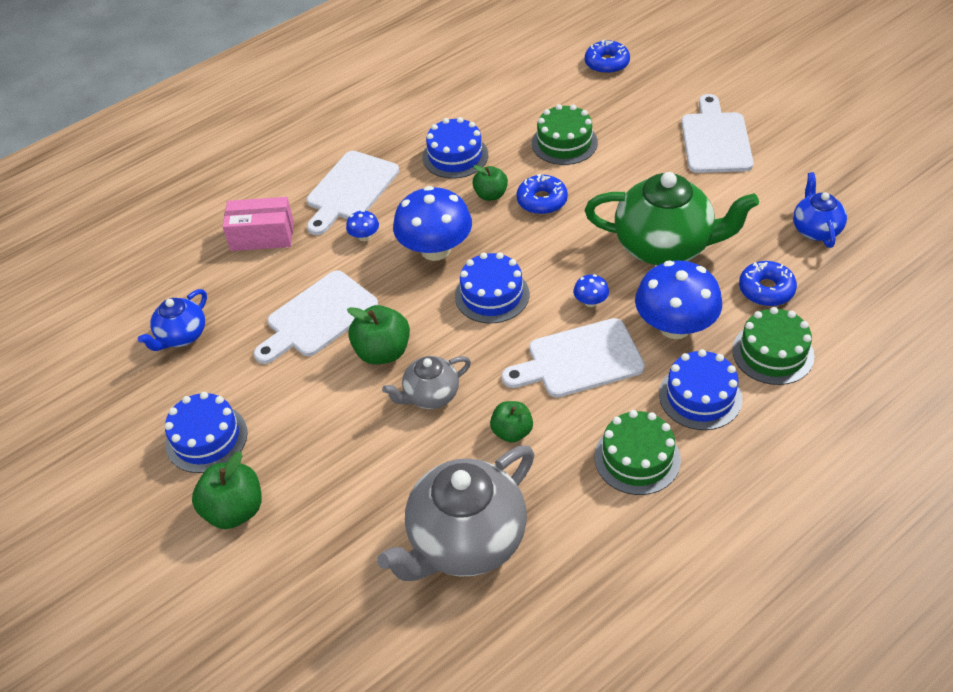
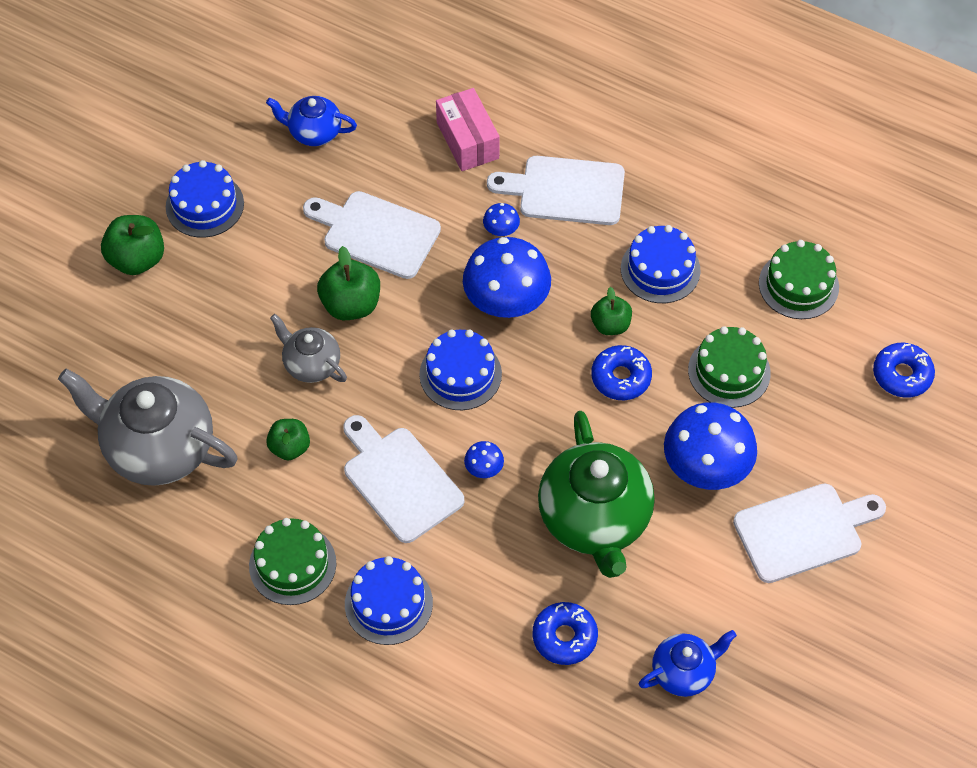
camera: 65 degrees right, 10 degrees up
blue mushroom [635,260,722,339] -> blue mushroom moved to [664,402,757,490]
green cake [732,307,814,385] -> green cake moved to [759,240,839,319]

